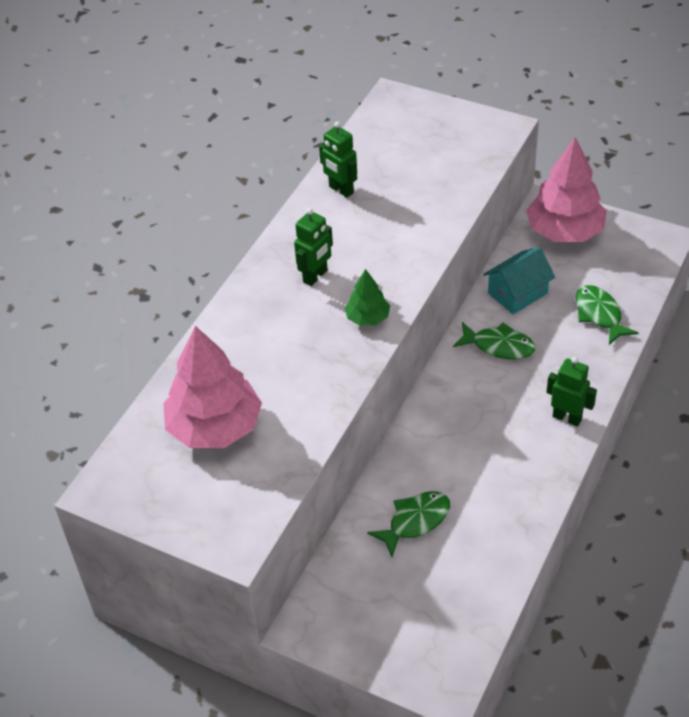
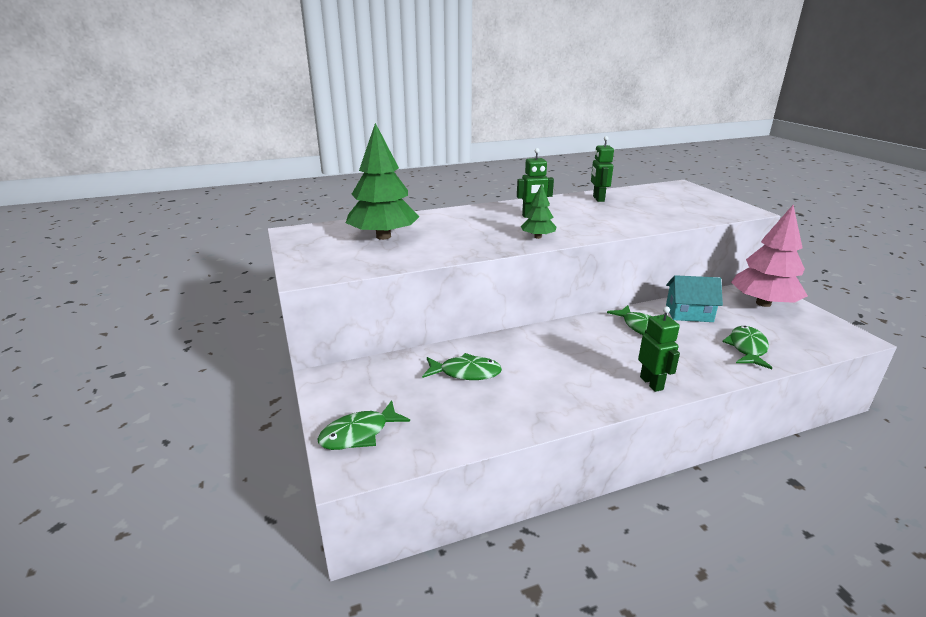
camera: 40 degrees right, 20 degrees down
pink tree [163,326,262,448] -> green tree [346,123,420,240]
none -> green fish [317,400,410,450]

